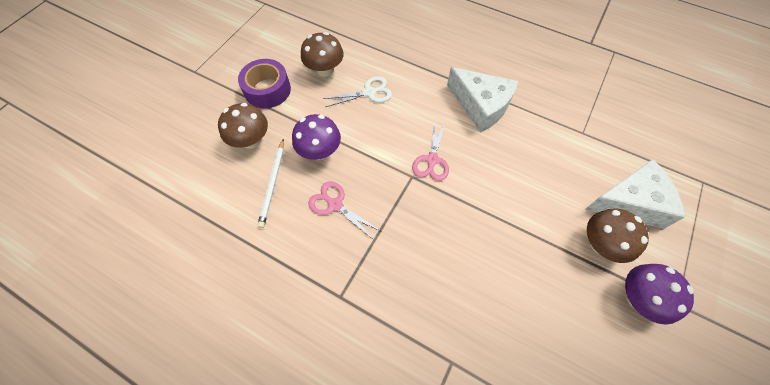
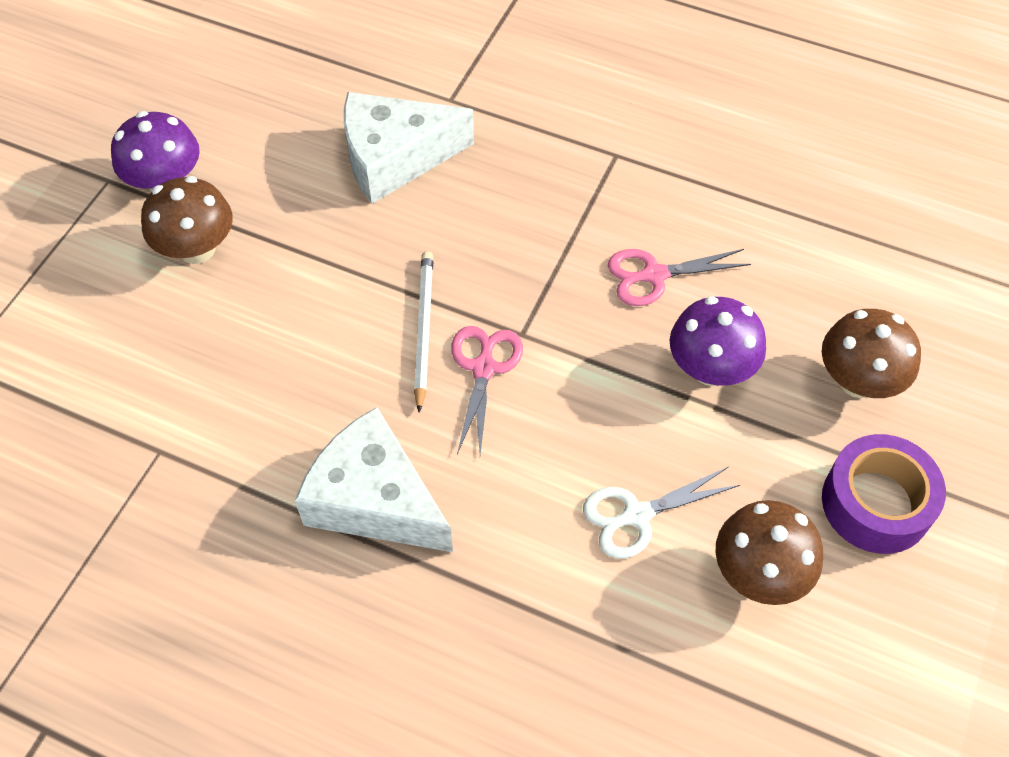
camera: 175 degrees right, 5 degrees down
white pencil [257,139,284,228] -> white pencil moved to [414,251,433,413]
pink scissors [308,181,381,240] -> pink scissors turned 135 degrees clockwise [608,249,751,306]
white cheese [584,159,685,229] -> white cheese moved to [344,92,474,204]

